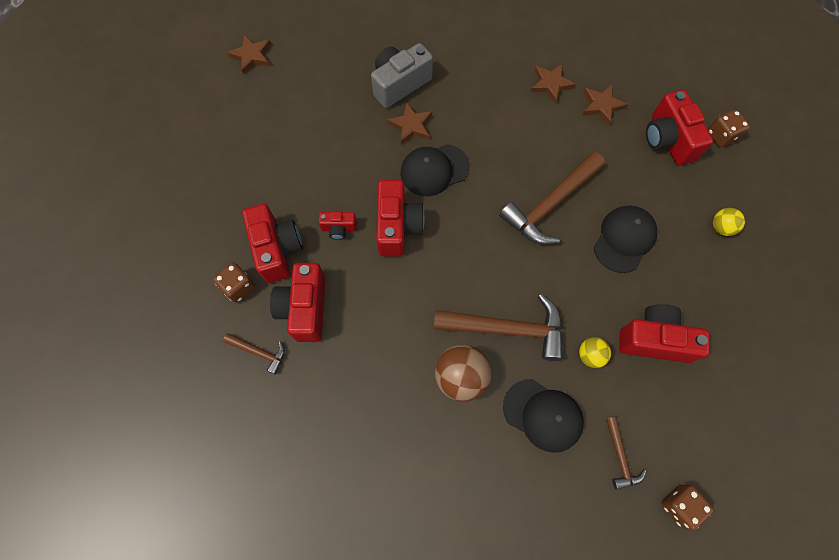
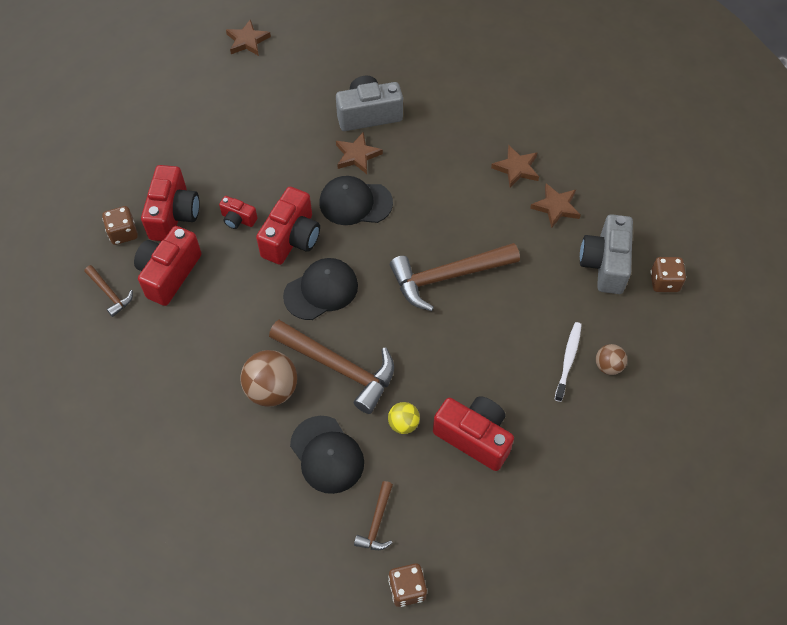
camera: 25 degrees right, 10 degrees down
black cap [594,205,657,273] -> black cap moved to [283,258,358,320]
red camera [646,90,713,165] -> grey camera [580,214,633,294]
yellow ball [713,208,745,236] -> brown ball [596,344,627,375]
none -> white toothbrush [555,322,582,402]

